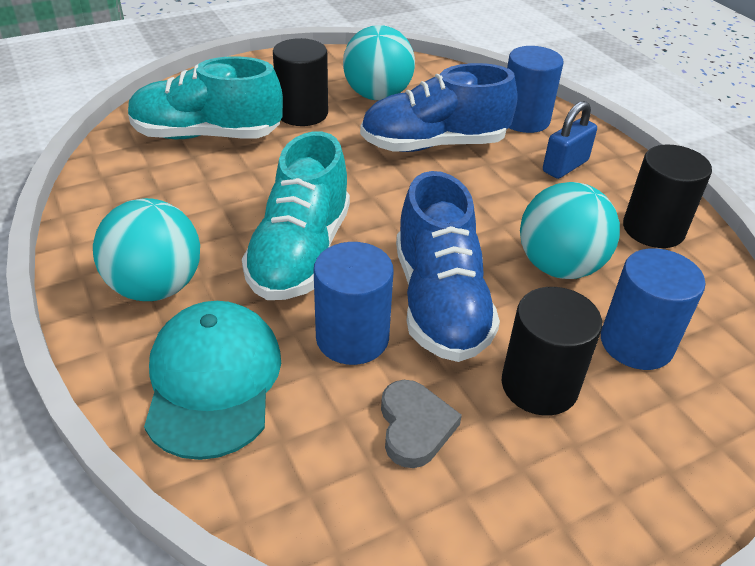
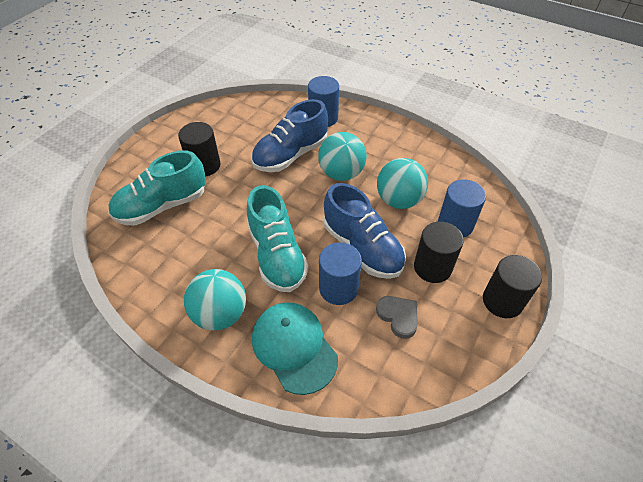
camera: 30 degrees left, 10 degrees up
turquoise ball [343,25,415,100] -> turquoise ball moved to [318,132,367,181]
blue padlock [543,101,597,179] -> none
black cylinder [623,145,712,248] -> black cylinder moved to [483,255,542,318]

